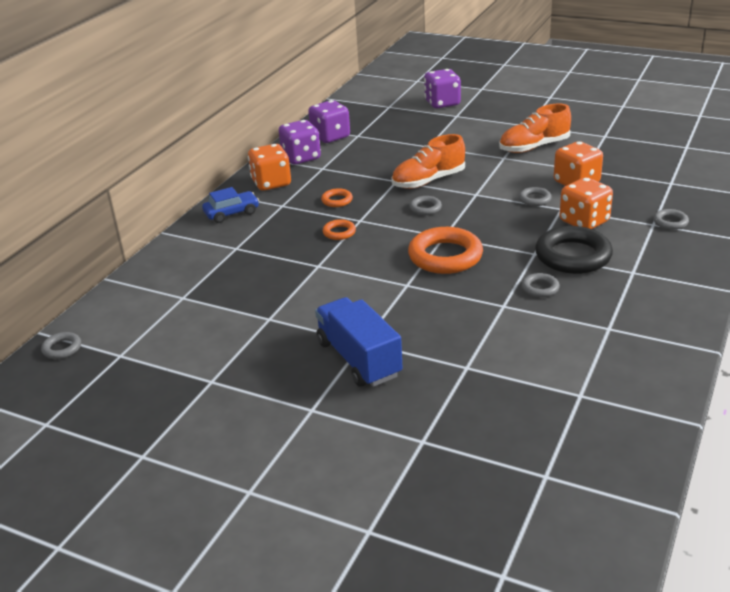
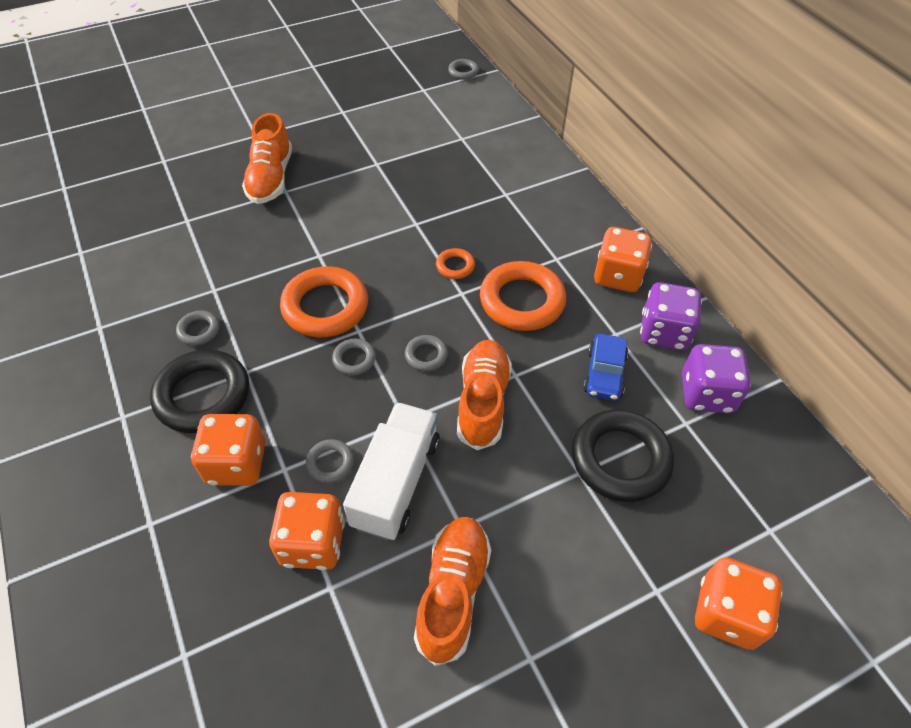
camera: 125 degrees right, 20 degrees up
blue car [202,187,259,223] -> blue car moved to [583,334,628,401]
blue truck [315,297,403,387] -> orange shoe [242,113,292,204]
orange ring [321,188,353,207] -> orange ring [480,261,566,331], size x2.12
purple dice [424,69,461,108] -> orange dice [695,558,782,650]
grey ring [653,209,689,230] -> grey ring moved to [332,338,376,375]
none -> white truck [343,402,440,540]
none -> black ring [572,409,674,502]

